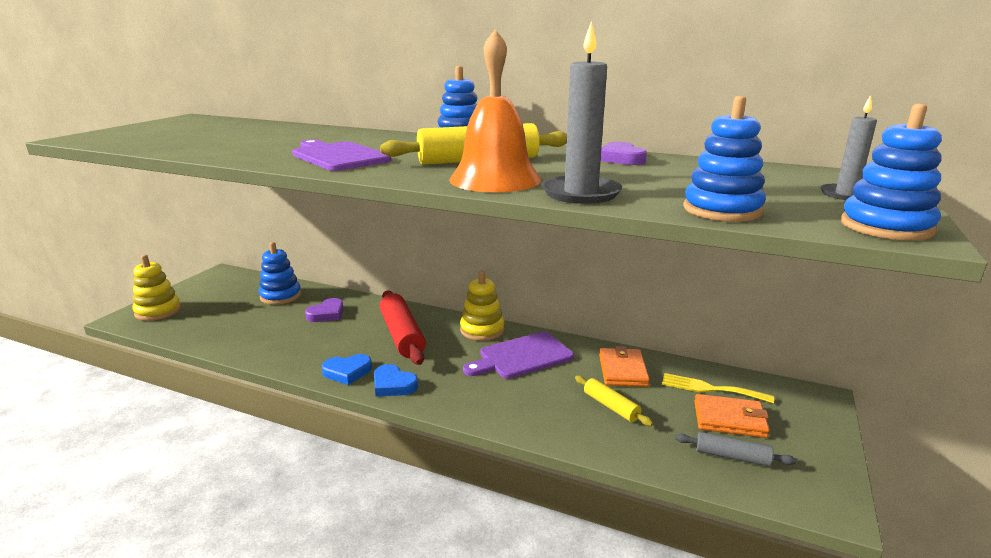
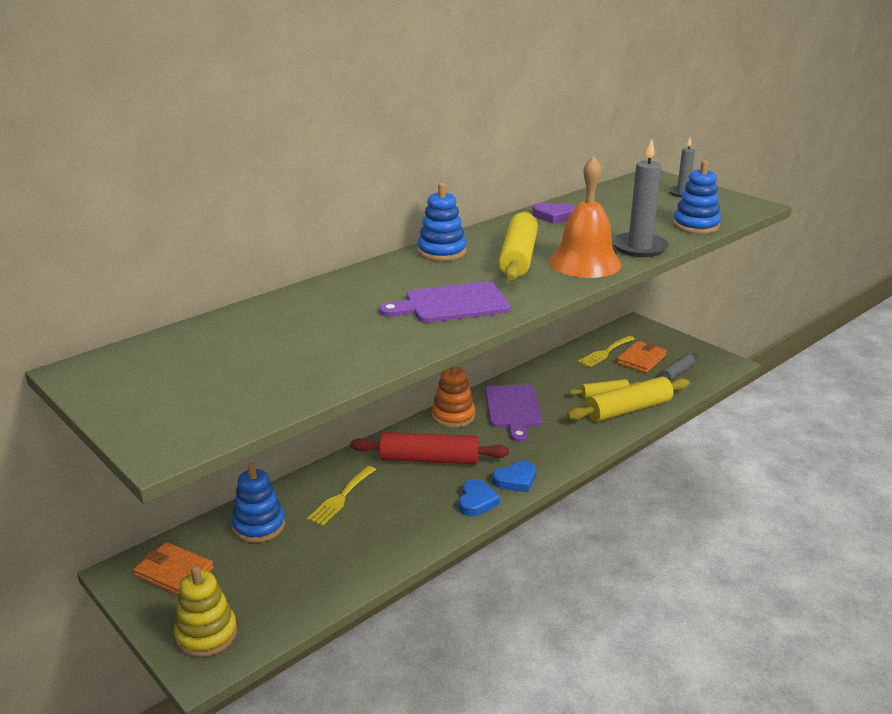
camera: 65 degrees left, 5 degrees up
purple heart [305,298,344,322] -> yellow fork [307,466,376,526]
yellow stacking toy [460,270,504,341] -> orange stacking toy [432,365,475,428]
orange wallet [599,346,650,387] -> orange wallet moved to [133,542,214,596]
blue stacking toy [841,104,942,241] -> none
none -> yellow rolling pin [567,377,690,422]

